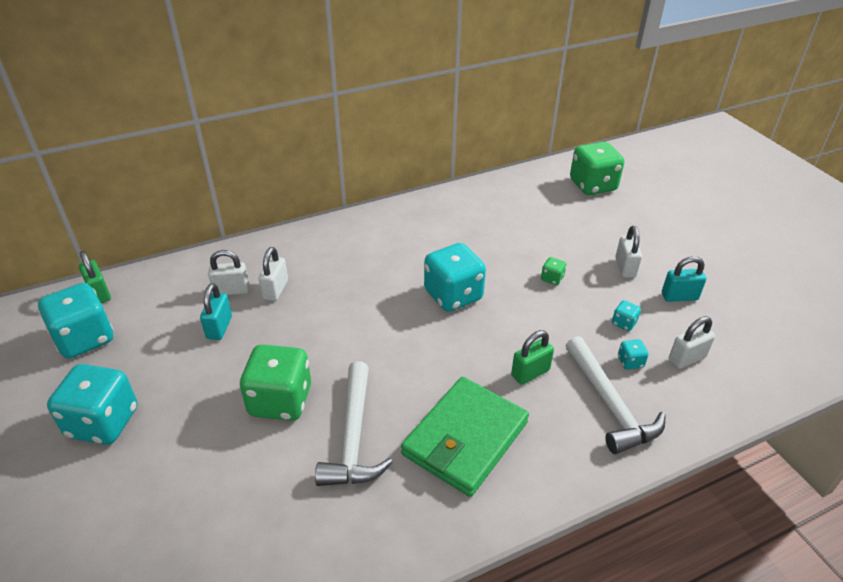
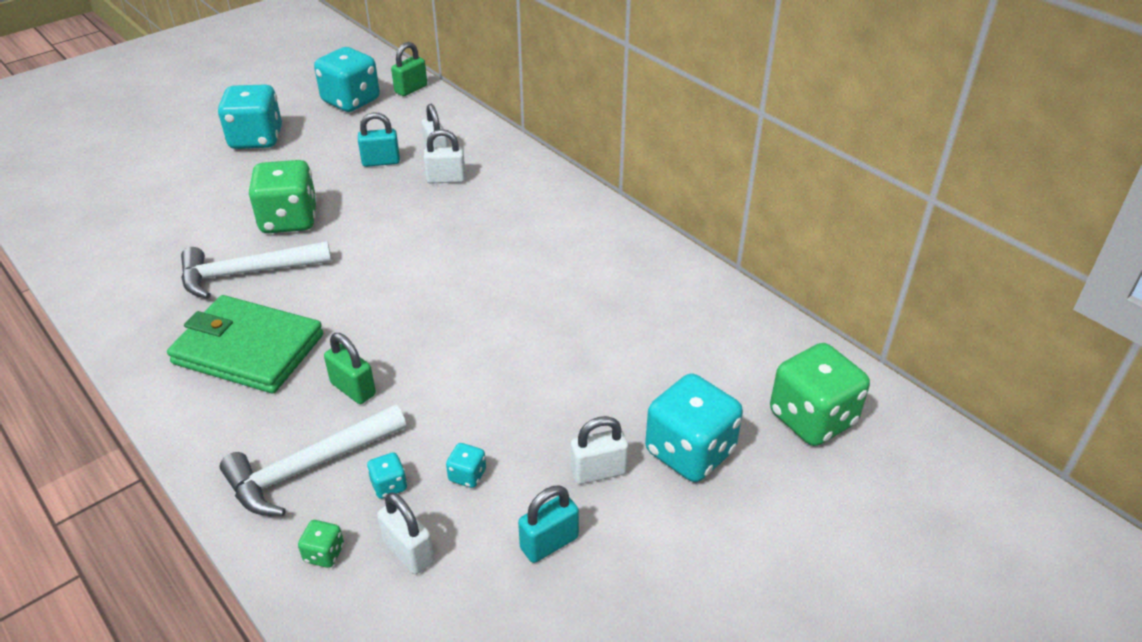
camera: 75 degrees right, 0 degrees up
turquoise dice [424,243,486,312] -> turquoise dice moved to [645,373,743,482]
green dice [541,257,566,285] -> green dice moved to [298,520,344,568]
turquoise padlock [662,256,706,302] -> turquoise padlock turned 75 degrees clockwise [518,486,579,563]

